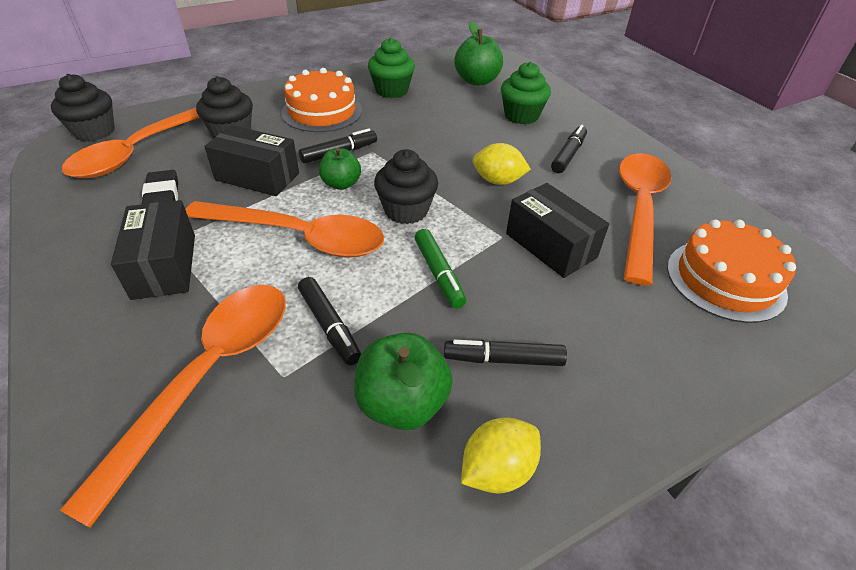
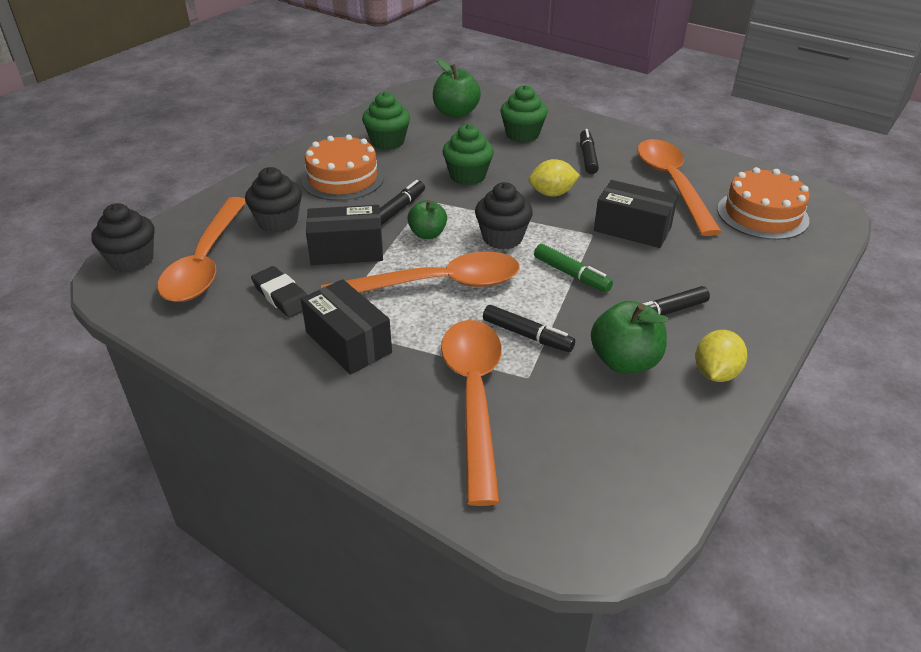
camera: 25 degrees left, 5 degrees down
none -> green cupcake [442,124,494,185]

